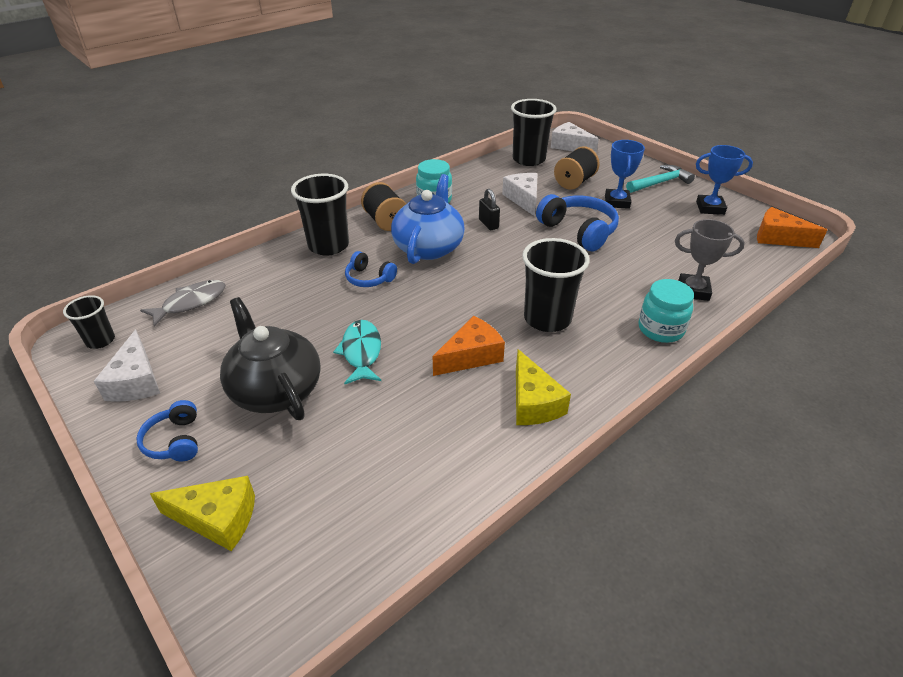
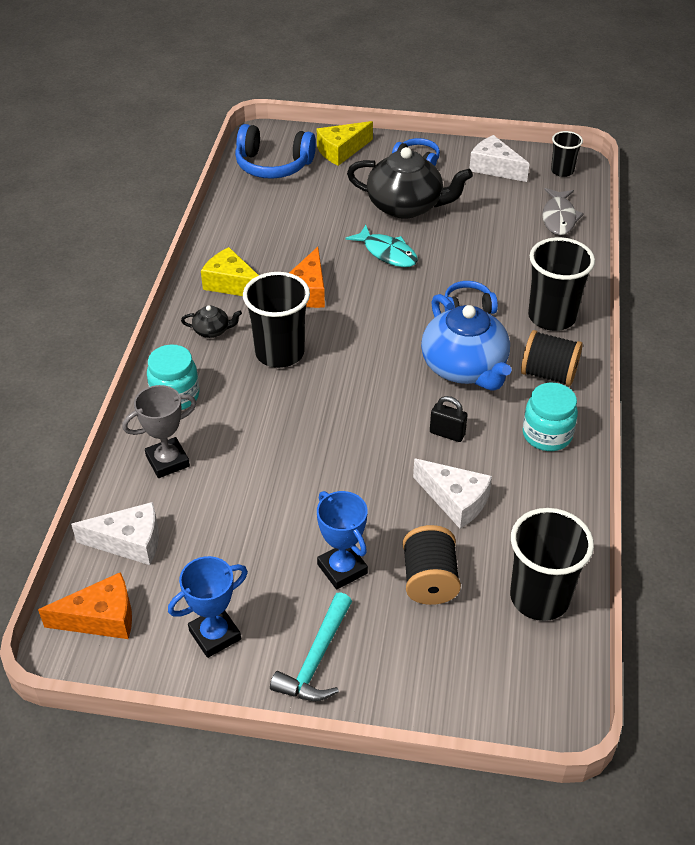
camera: 140 degrees right, 5 degrees up
blue headphones [536,194,619,251] -> blue headphones moved to [235,124,316,179]
white cheese [551,122,599,153] -> white cheese moved to [71,502,159,565]
none -> black teapot [181,305,242,338]

